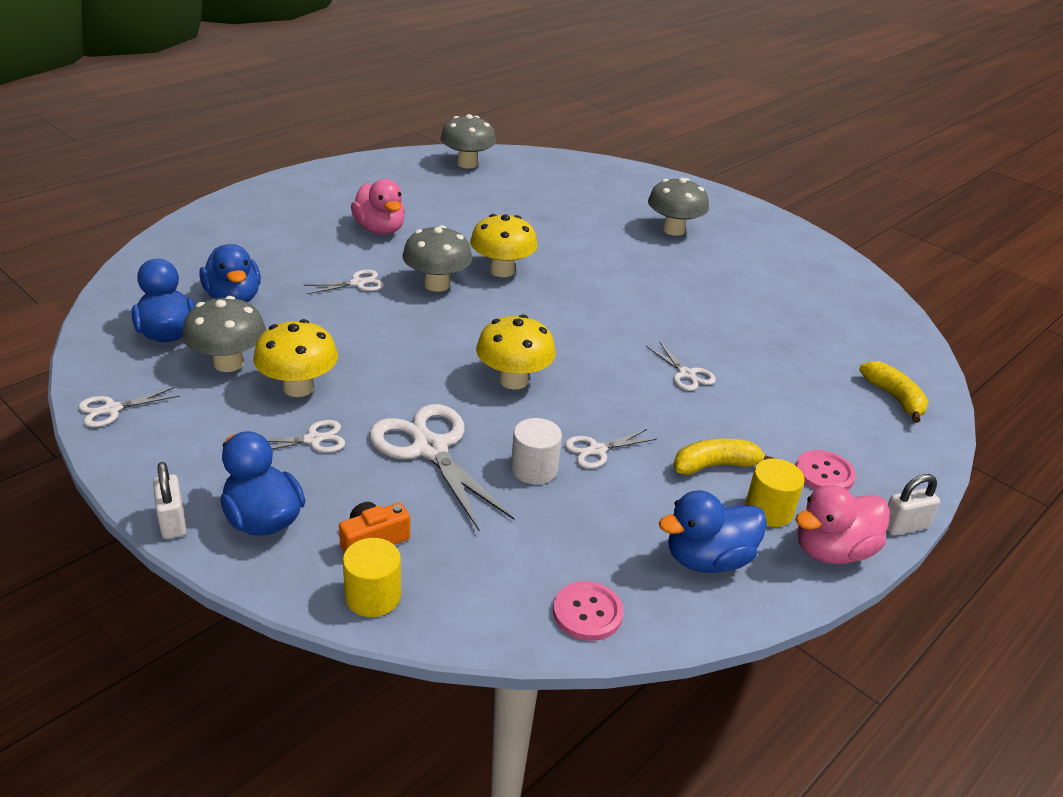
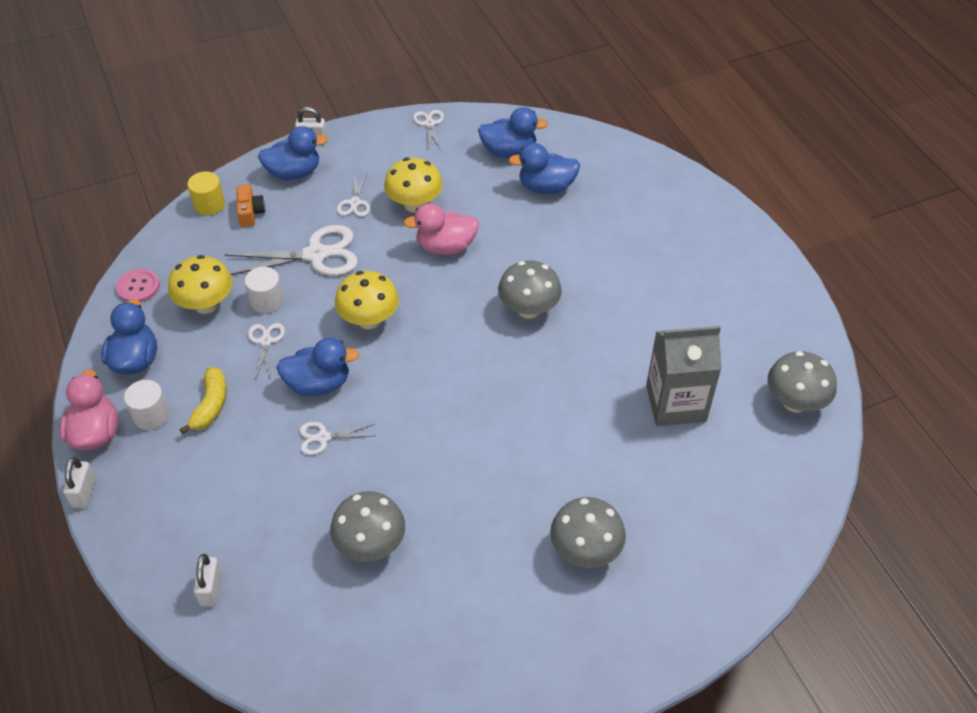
camera: 115 degrees right, 15 degrees up
grey mushroom [182,296,266,372] -> grey mushroom moved to [330,491,405,562]
white scissors [304,270,384,294] -> none
pink duck [351,179,405,235] -> pink duck moved to [403,203,479,255]
yellow mushroom [470,214,538,277] -> yellow mushroom moved to [168,255,232,314]
yellow cylinder [745,458,804,527] -> white cylinder [124,380,170,430]
pink button [796,450,856,490] -> none
yellow banana [859,361,928,423] -> white padlock [193,554,223,606]
none -> blue duck [276,338,360,397]
none -> grey carton [646,326,722,426]

